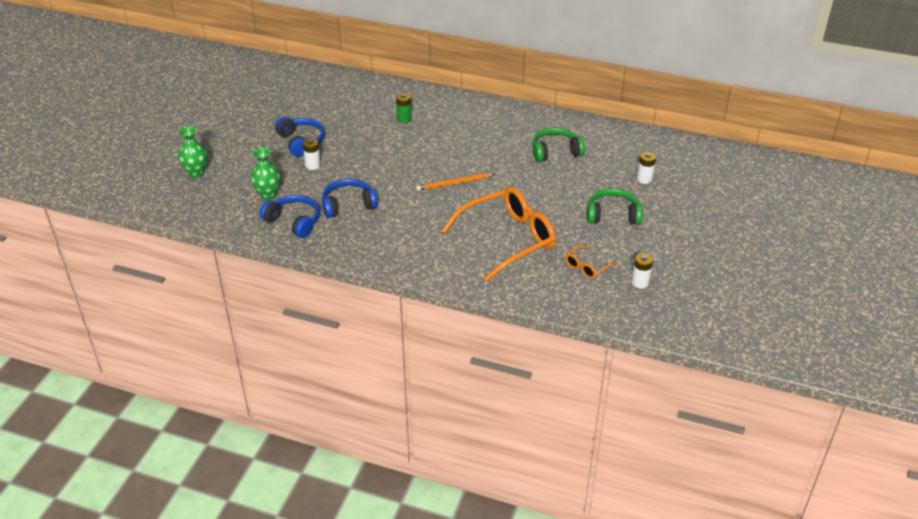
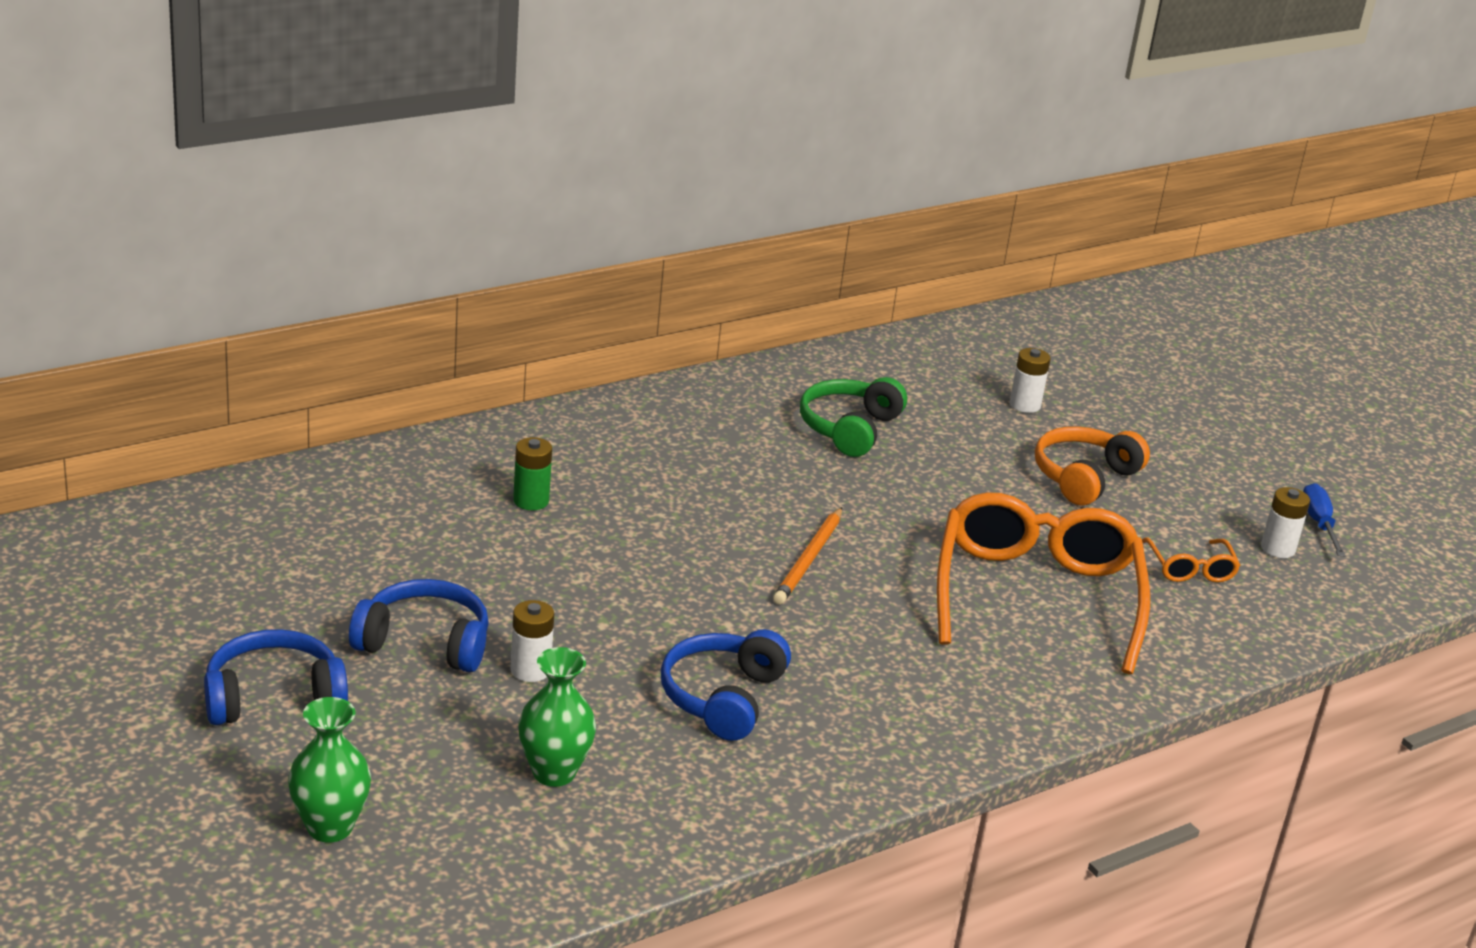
camera: 55 degrees left, 10 degrees down
blue headphones [260,195,319,238] -> blue headphones moved to [204,629,348,725]
green headphones [587,188,643,225] -> orange headphones [1035,426,1150,506]
none -> blue screwdriver [1303,483,1346,556]

